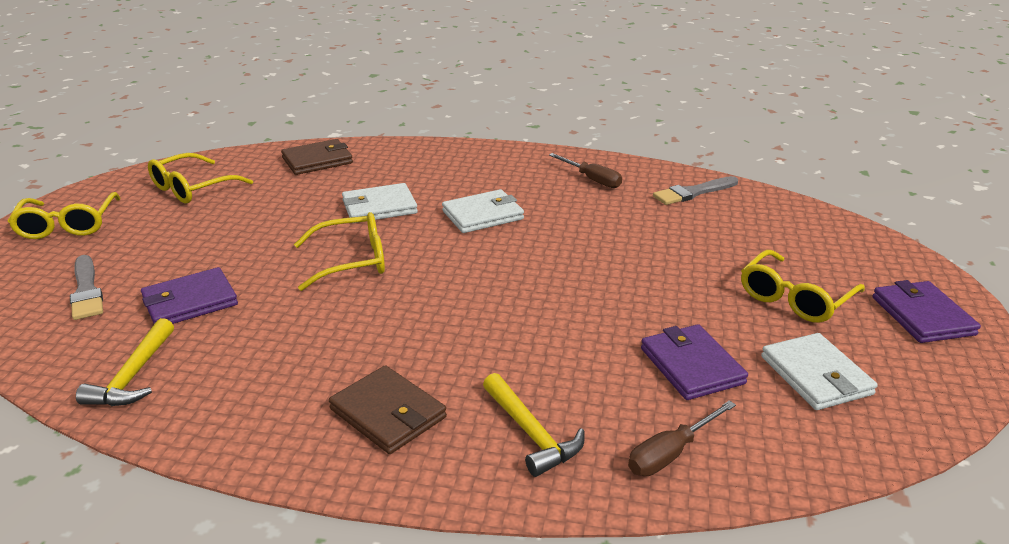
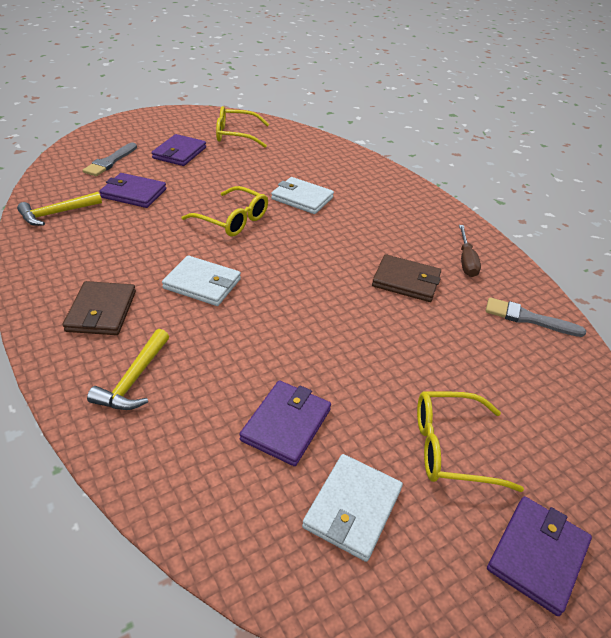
camera: 45 degrees right, 10 degrees up
yellow glasses [8,192,121,239] -> none
brown wallet [281,139,353,175] -> brown wallet moved to [372,254,441,302]
white wallet [442,189,524,233] -> white wallet moved to [162,255,241,306]
brown screwdriver [628,400,736,476] -> none
none -> purple wallet [151,134,206,166]

